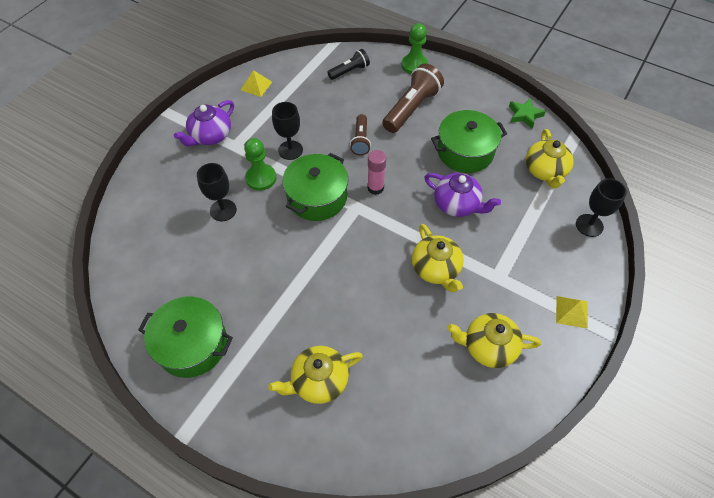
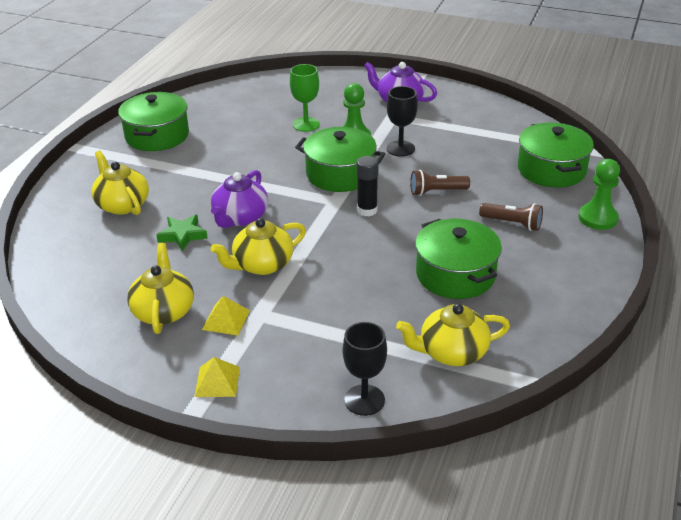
camera: 80 degrees right, 20 degrees down
black goblet [197,163,237,221] -> green goblet [290,64,320,132]
yellow pyramid [241,70,272,97] -> yellow pyramid moved to [202,296,250,335]
black flashlight [327,49,370,80] -> green pot [518,122,594,188]
pink glue stick [367,150,386,195] -> black glue stick [357,156,379,216]
brown flashlight [382,63,444,133] -> brown flashlight [479,203,543,231], size x0.58
purple teapot [424,173,501,217] -> purple teapot moved to [211,170,268,228]
green star [509,98,546,129] -> green star moved to [156,215,208,251]

